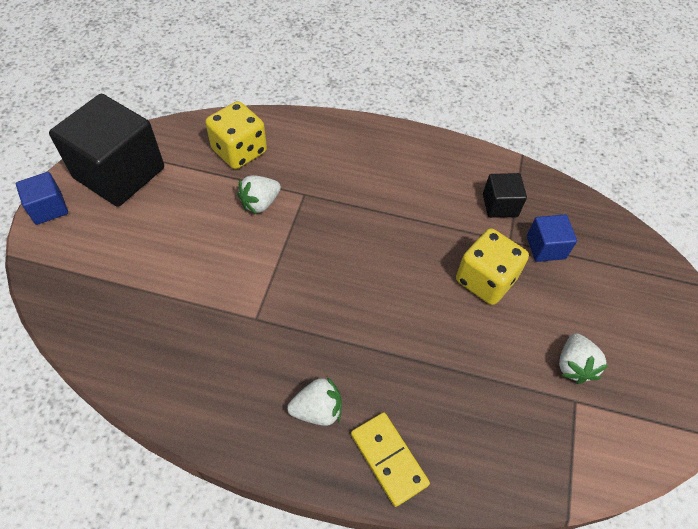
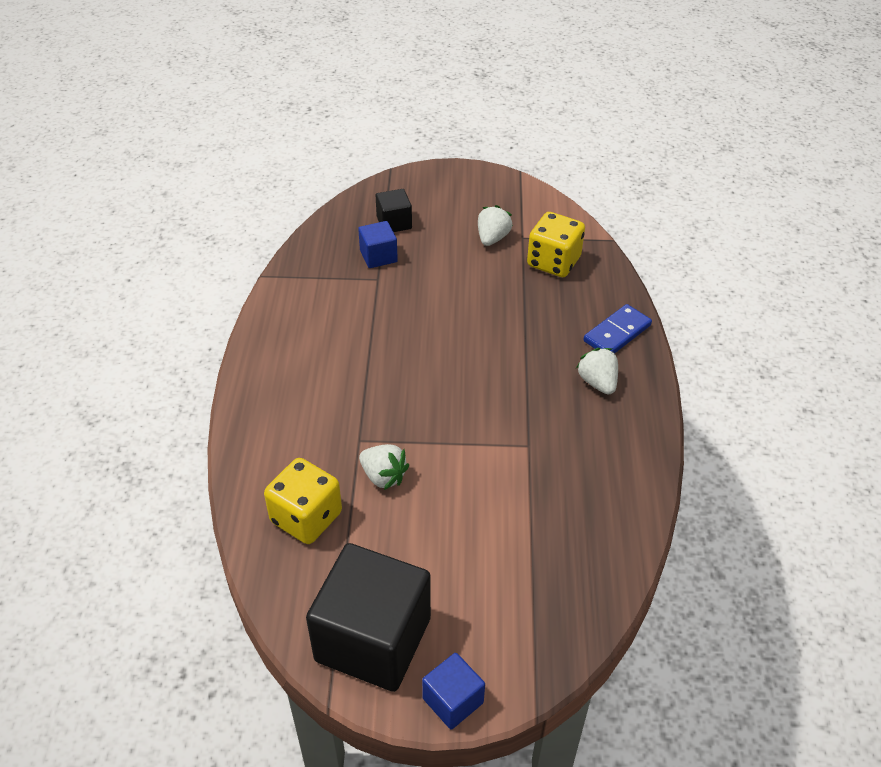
camera: 100 degrees left, 10 degrees down
yellow domino [351,412,430,507] -> blue domino [583,304,652,354]
yellow dice [456,228,529,305] -> yellow dice moved to [527,212,585,277]
black cube [483,173,527,218] -> black cube moved to [376,189,412,232]
white strawberry [559,334,608,384] -> white strawberry turned 60 degrees counterclockwise [478,205,513,246]

